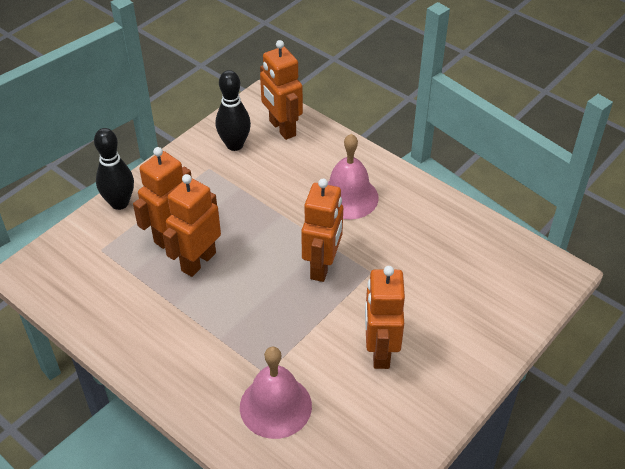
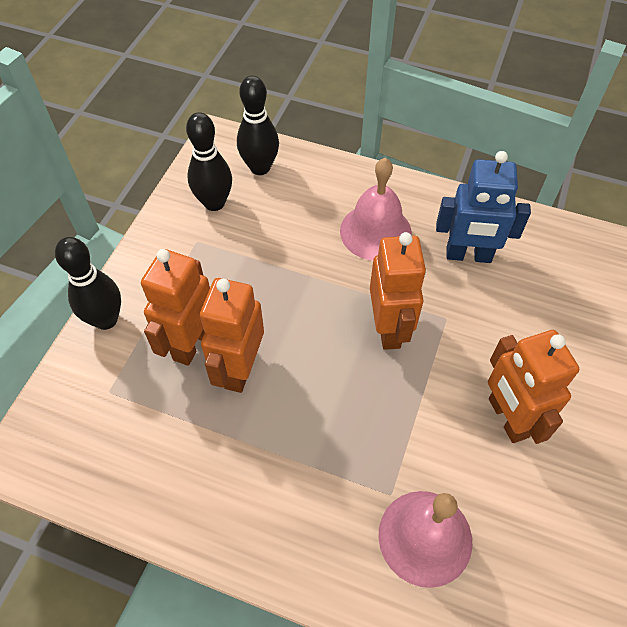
camera: 20 degrees left, 10 degrees up
orange robot [260,40,303,140] -> black bowling pin [237,76,279,175]
none -> blue robot [436,151,531,263]

